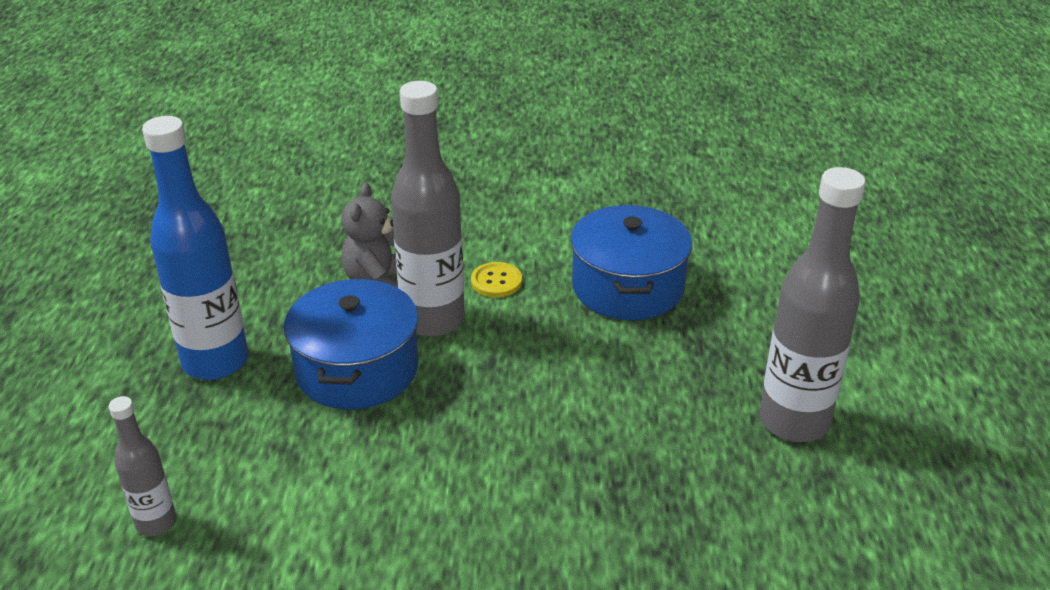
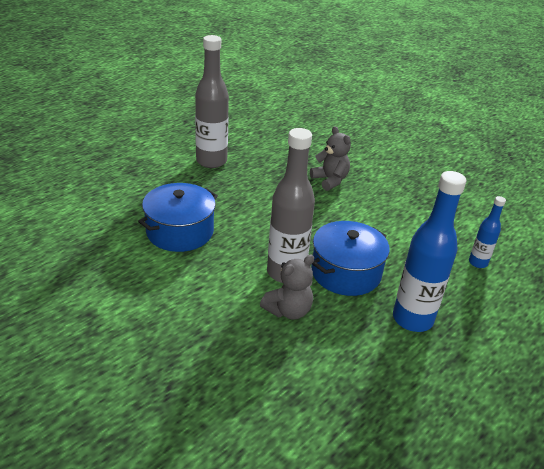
camera: 140 degrees left, 0 degrees up
grey bottle [109,396,177,537] -> blue bottle [469,196,506,268]
yellow button [471,262,522,298] -> none
none -> grey teddy bear [310,126,351,191]

